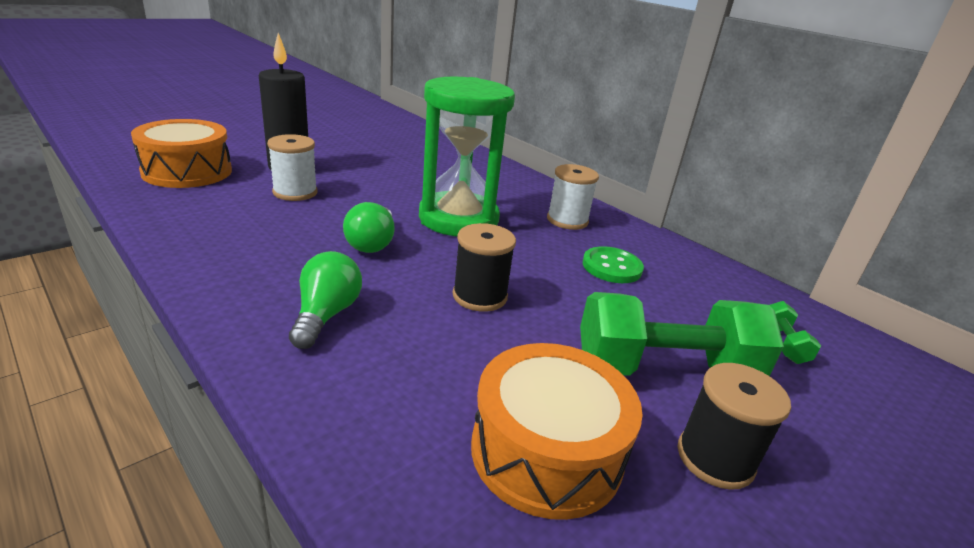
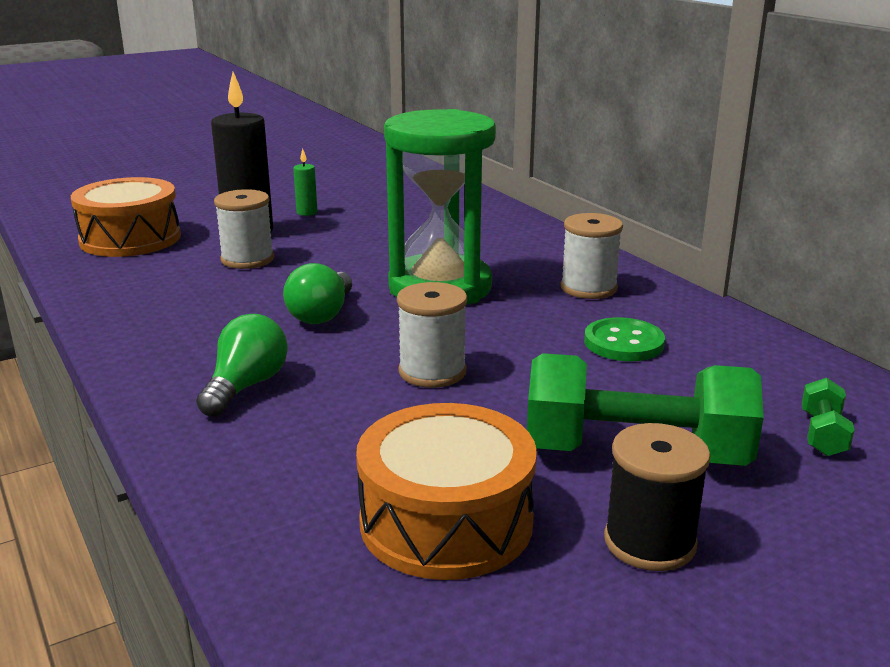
camera: 15 degrees right, 5 degrees down
black spool [453,223,516,312] -> white spool [397,282,467,388]
none -> green candle [293,149,317,216]

